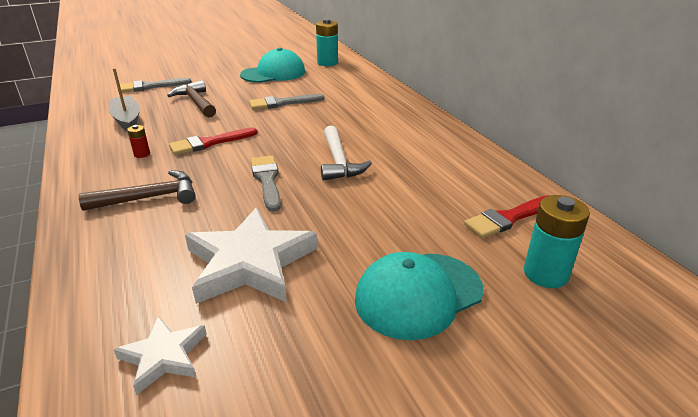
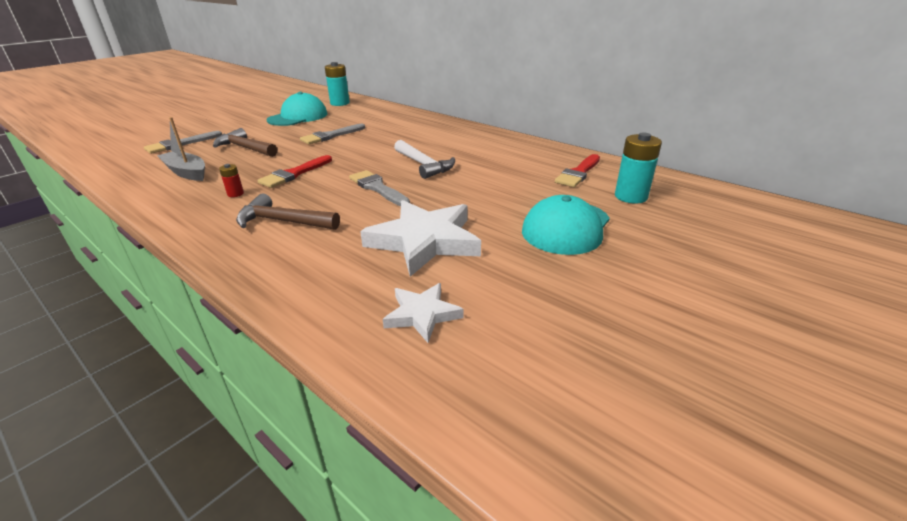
camera: 25 degrees left, 0 degrees up
brown hammer [79,170,196,211] -> brown hammer turned 120 degrees counterclockwise [236,194,340,230]

